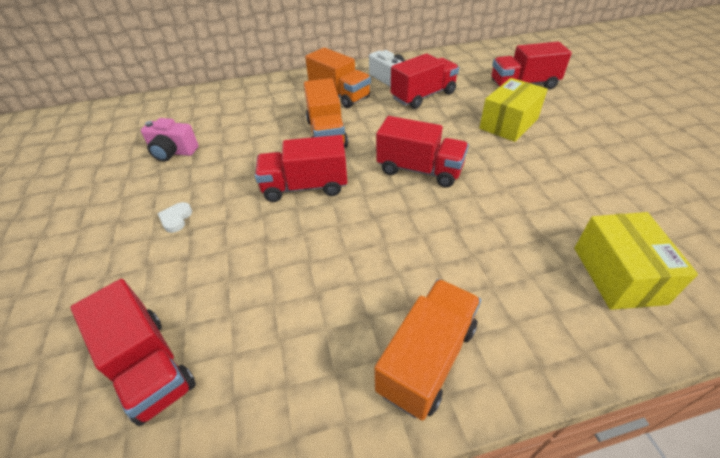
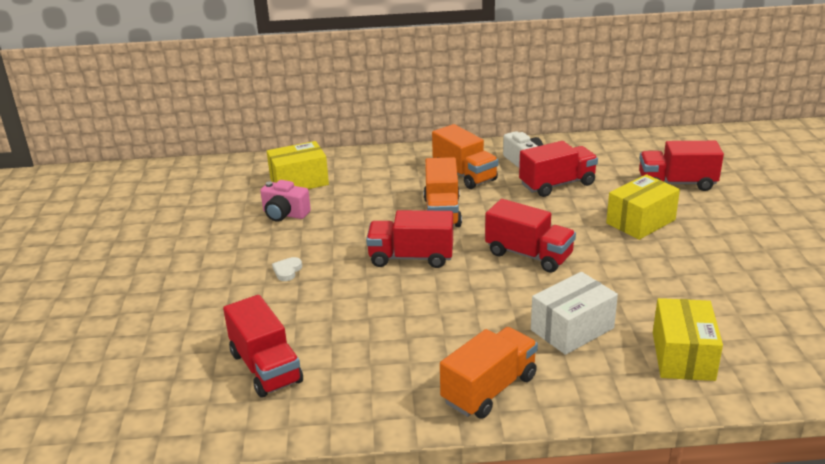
camera: 10 degrees right, 15 degrees down
none -> yellow box [267,141,329,189]
none -> white box [531,272,618,355]

